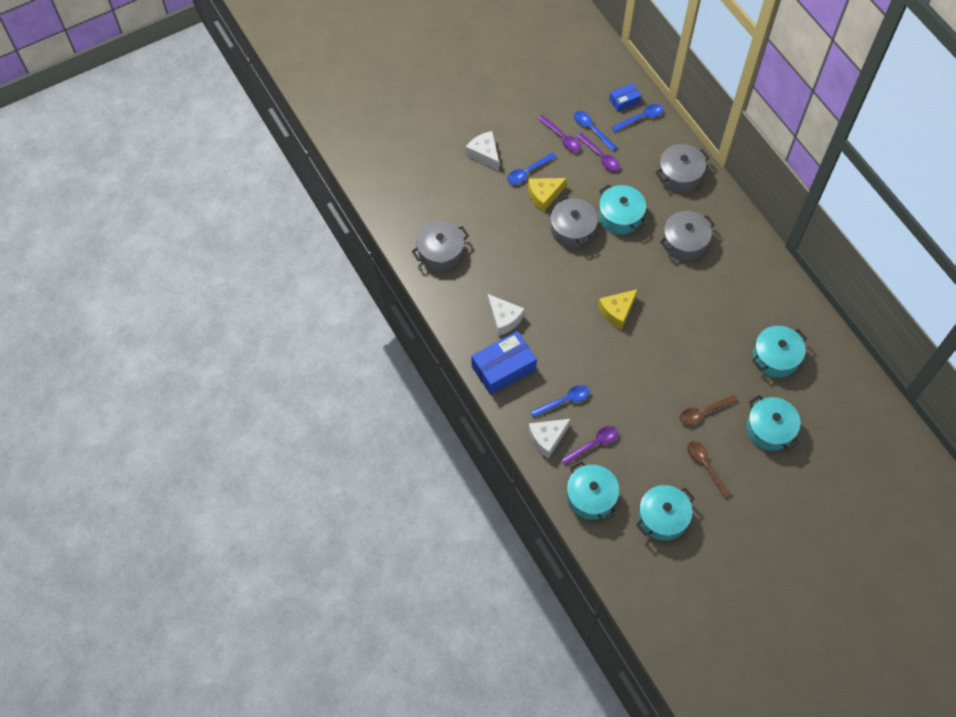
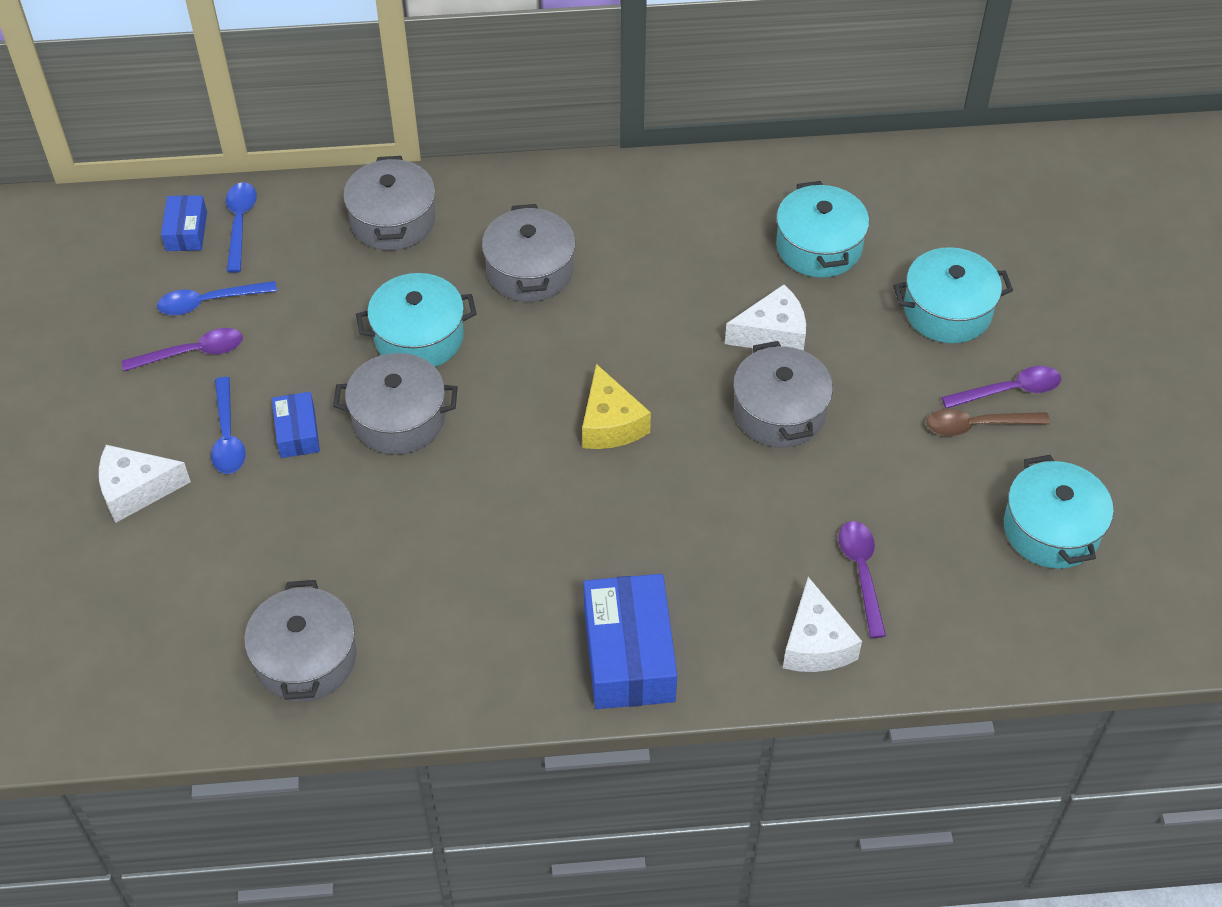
camera: 65 degrees left, 10 degrees down
white cheese [487,294,525,336] -> white cheese moved to [725,284,806,351]
yellow cheese [528,178,567,212] -> blue box [272,392,320,458]
blue spoon [530,385,590,418] -> none
turquoise pot [567,461,620,521] -> none
purple spoon [576,133,620,171] -> purple spoon moved to [941,366,1061,409]
brown spoon [680,395,738,425] -> none
none -> grey pot [733,341,833,448]

